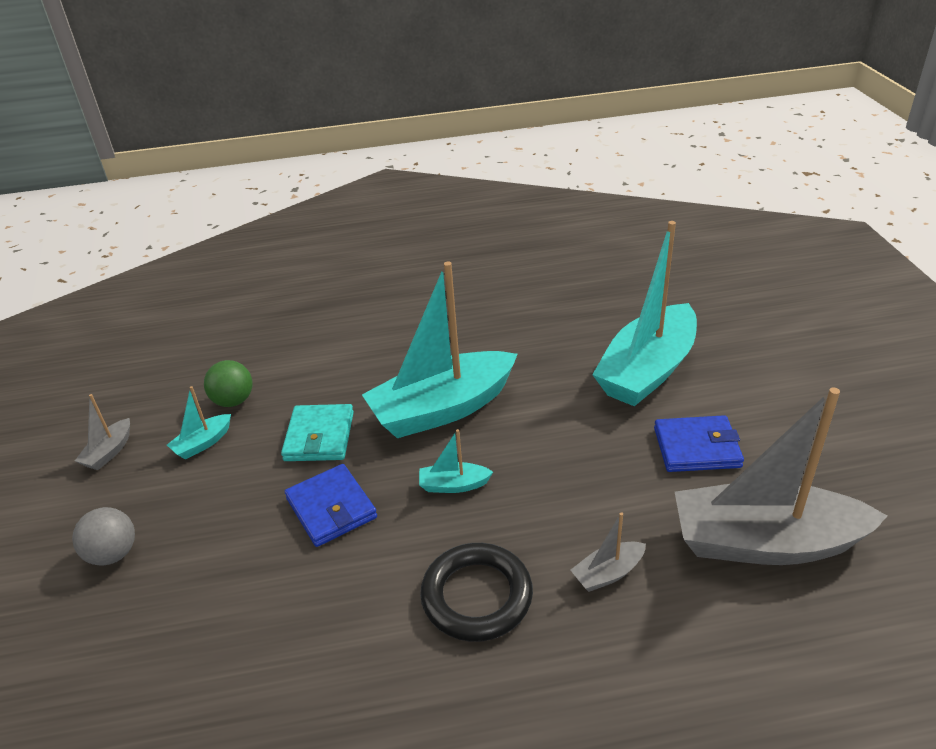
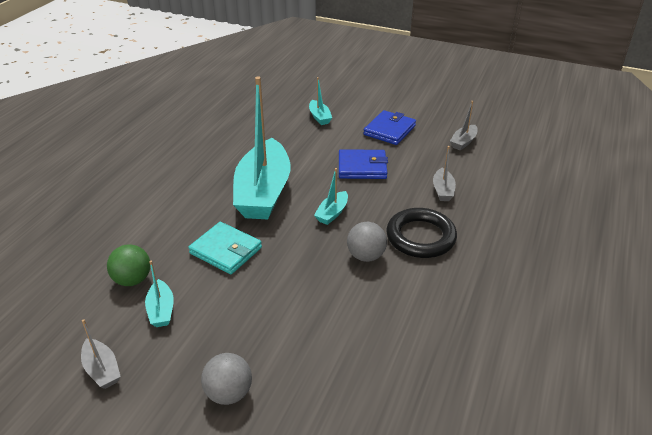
camera: 60 degrees left, 0 degrees up
blue wallet [285,464,377,547] -> blue wallet moved to [339,149,388,179]
turquoise boat [592,221,697,406] -> turquoise boat [309,77,332,125], size x0.41
grey boat [675,387,887,565] -> grey boat [450,101,478,150], size x0.41
none -> grey ball [347,222,387,262]

